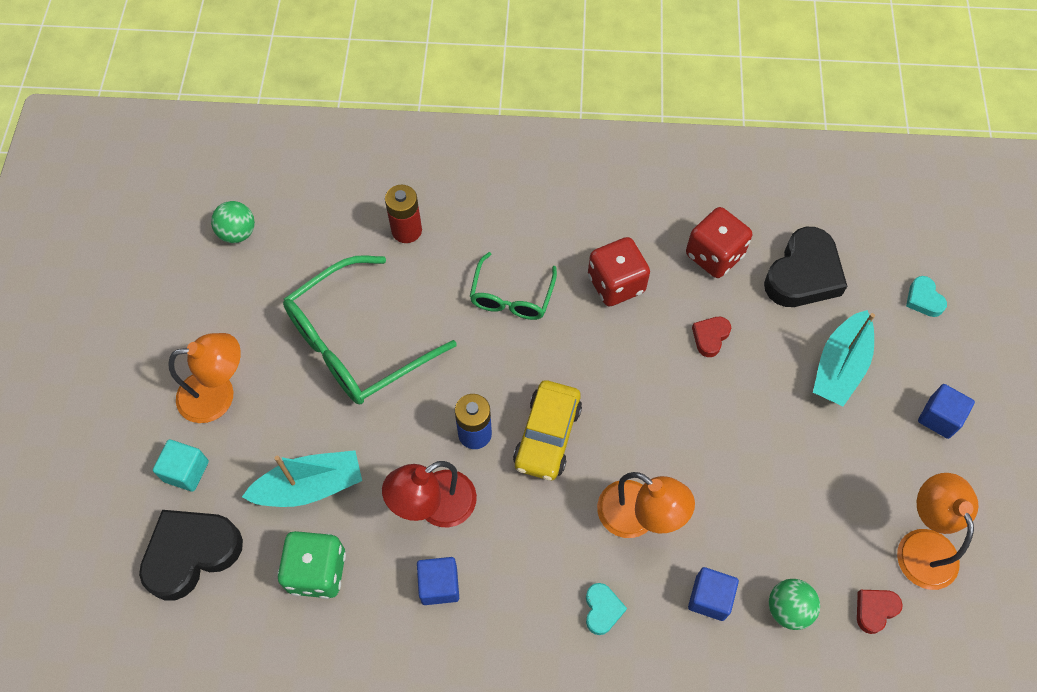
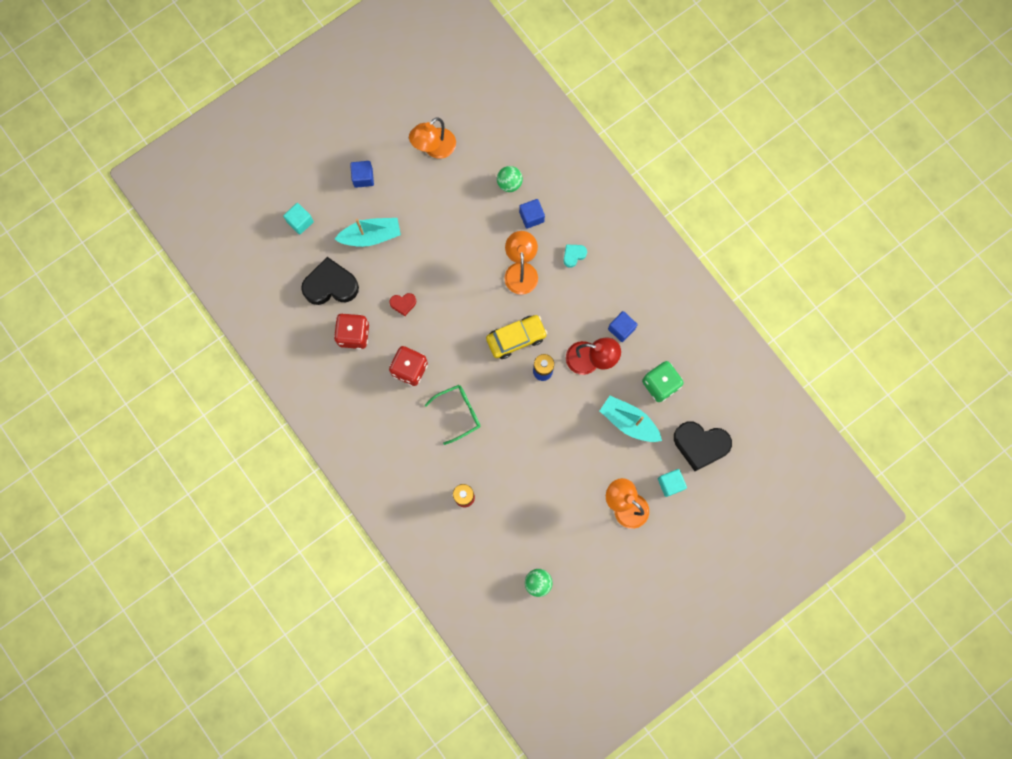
camera: 130 degrees left, 15 degrees up
green glasses [283,255,457,404] -> none
red heart [857,590,903,634] -> none
turquoise heart [906,276,947,317] -> turquoise cube [283,203,314,235]

